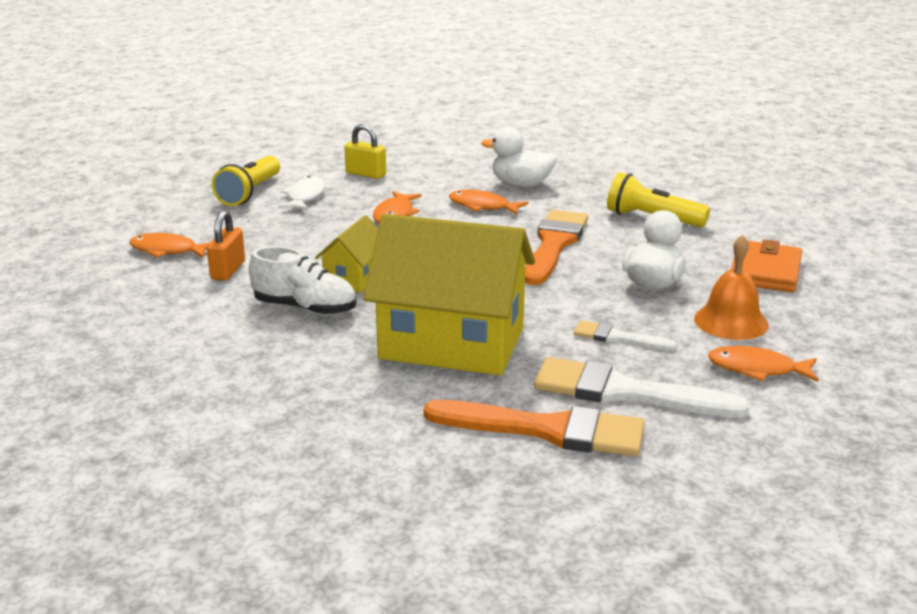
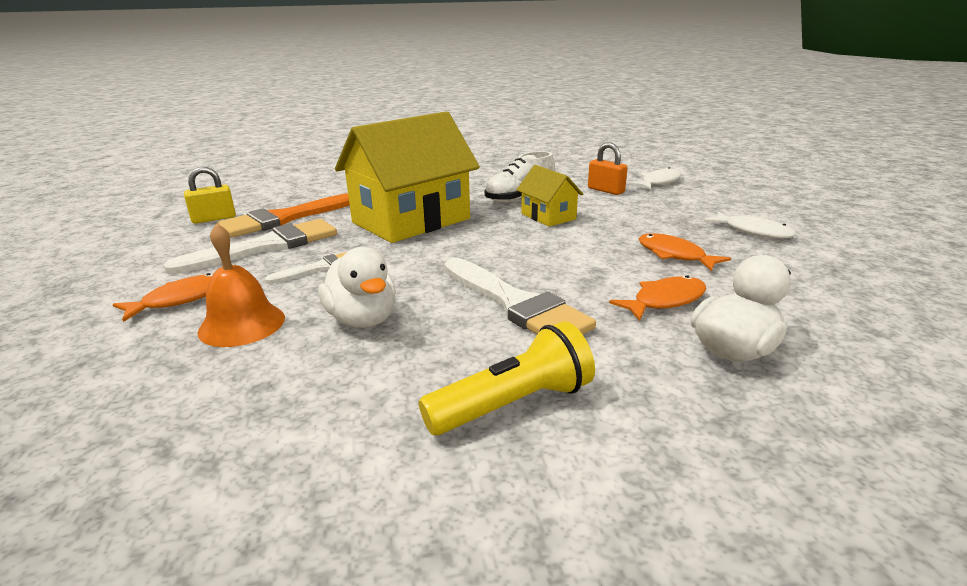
camera: 125 degrees right, 0 degrees up
orange fish [129,233,209,258] -> white fish [628,167,681,190]
yellow flashlight [212,155,280,206] -> none
yellow padlock [344,124,386,179] -> yellow padlock moved to [184,167,236,224]
orange brush [525,210,588,285] -> white brush [444,258,596,334]
orange wallet [731,239,802,292] -> none

